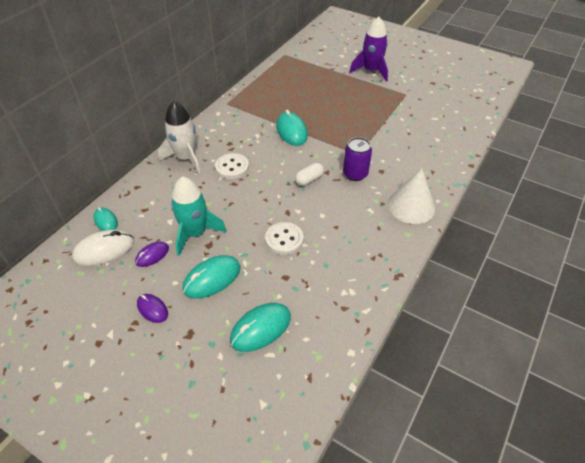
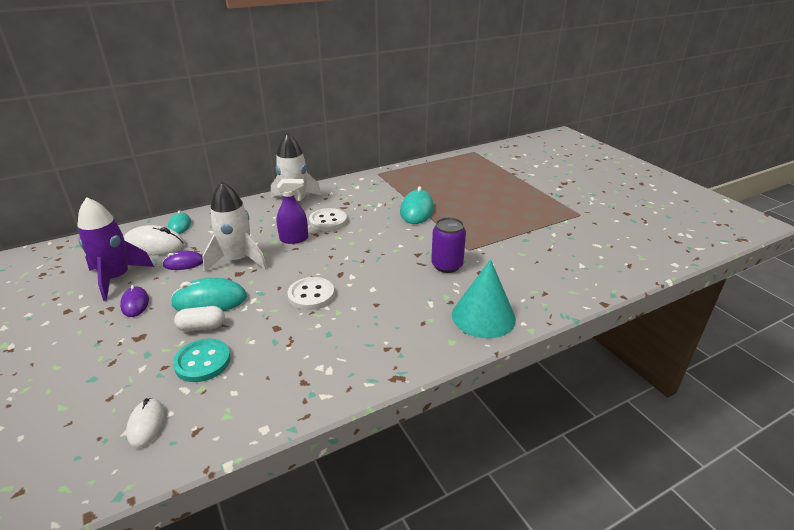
camera: 30 degrees right, 15 degrees down
turquoise rocket [171,176,227,256] -> white rocket [202,182,267,272]
turquoise mouse [230,303,291,352] -> turquoise button [173,339,231,382]
white capsule [295,163,324,186] -> white capsule moved to [174,306,225,332]
purple rocket [349,17,388,82] -> purple rocket moved to [78,197,154,301]
white cone [388,168,435,224] -> turquoise cone [452,259,516,338]
none -> white mouse [126,398,165,448]
none -> purple spray bottle [276,179,308,244]

